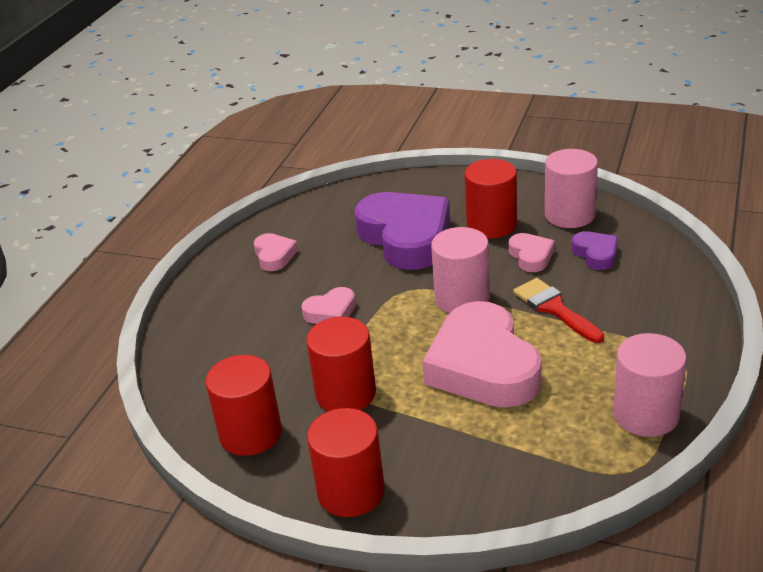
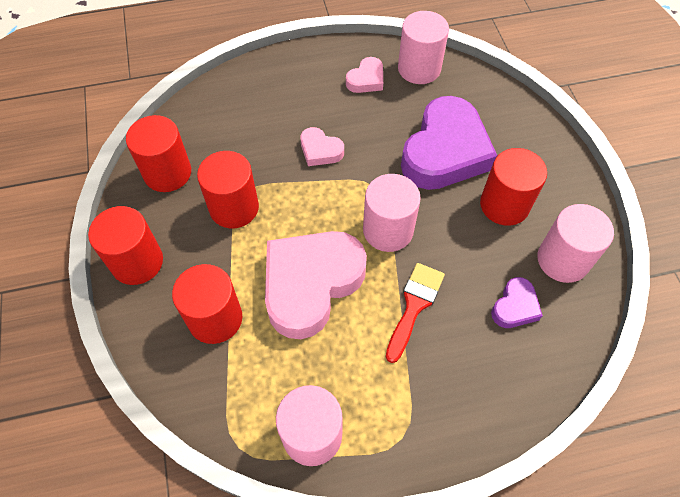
camera: 55 degrees right, 25 degrees up
pink heart [508,233,555,272] -> none
none -> red cylinder [172,264,242,344]
none -> pink cylinder [398,11,449,84]

